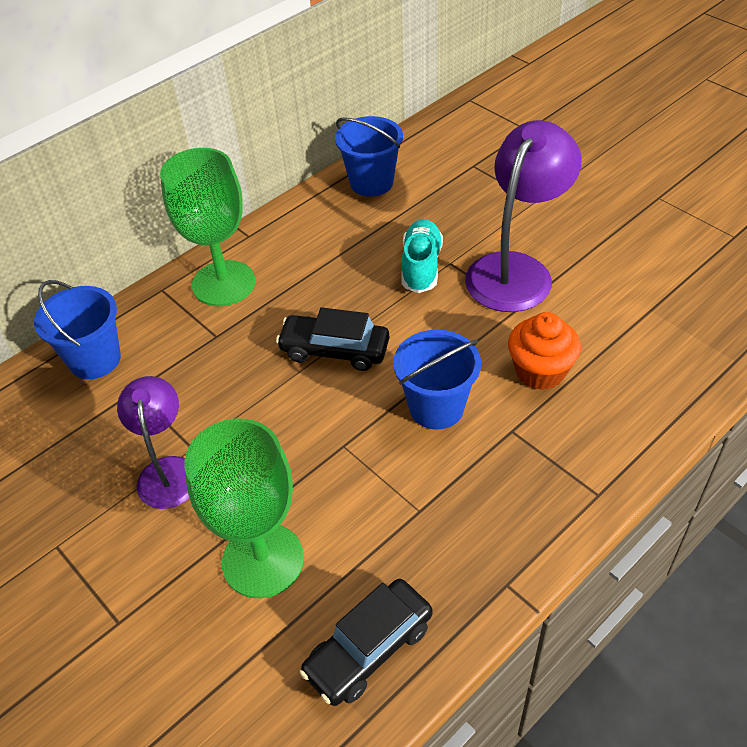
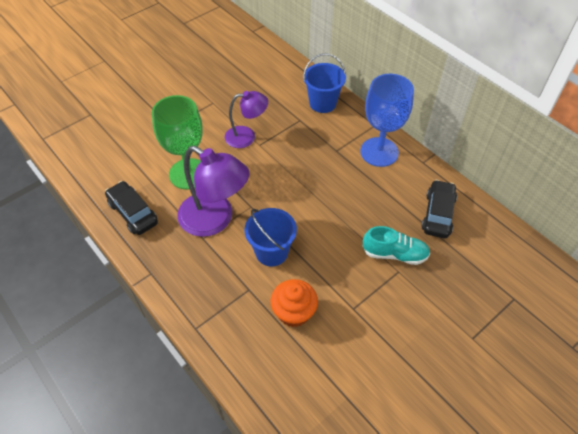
camera: 90 degrees right, 5 degrees up
green goblet [160,148,255,306] -> blue goblet [360,74,414,167]
black car [276,307,389,371] -> black car moved to [421,180,457,238]
blue bucket [335,116,403,197] -> none
purple lamp [465,120,582,312] -> purple lamp moved to [177,146,250,237]

